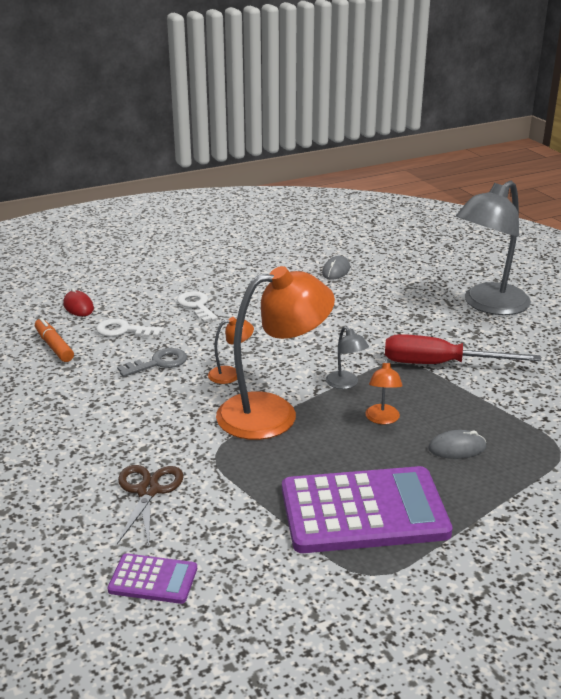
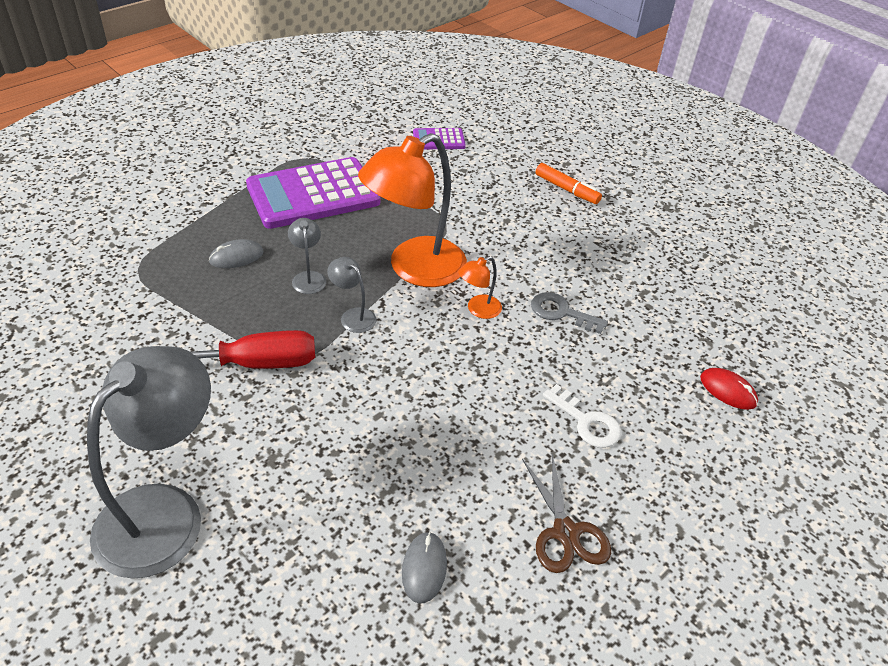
camera: 160 degrees right, 15 degrees up
orange marker [35,318,74,362] -> orange marker moved to [536,163,602,204]
white key [96,319,163,337] -> none
grey key [117,348,187,377] -> grey key turned 75 degrees clockwise [531,292,608,334]
brown scissors [117,465,184,545] -> brown scissors moved to [522,454,611,573]
orange lamp [365,359,403,424] -> grey lamp [288,218,326,294]

